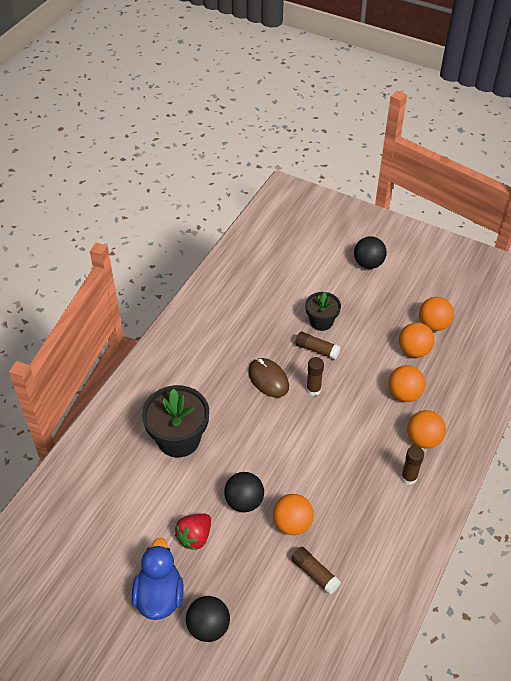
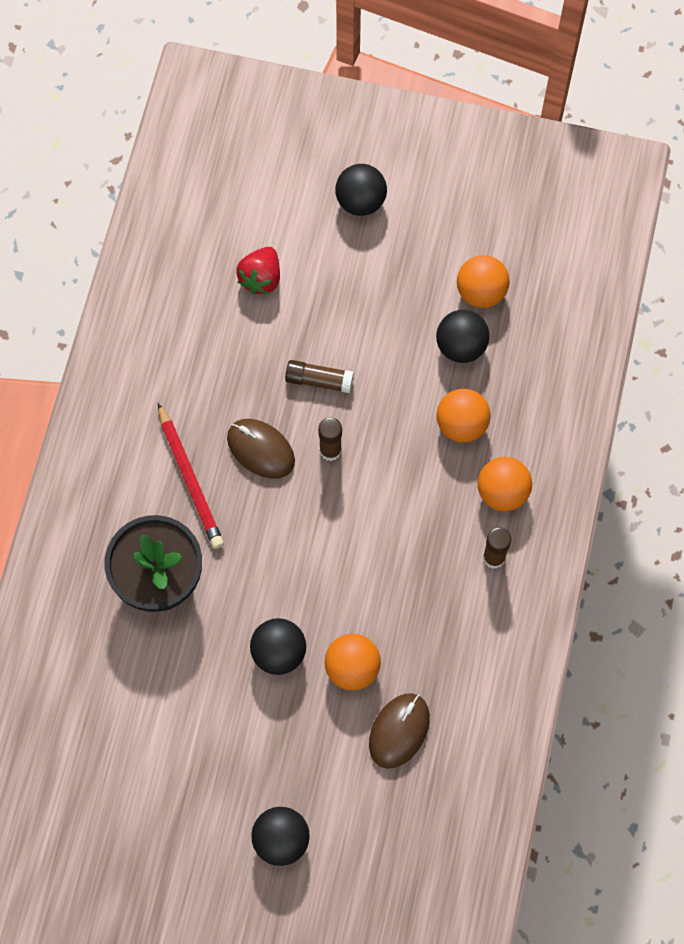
camera: 15 degrees left, 20 degrees up
blue duck [132,538,184,620] -> none
red strawberry [175,514,211,550] -> red strawberry moved to [236,247,280,294]
brown glue stick [291,547,341,594] -> brown mouse [369,693,430,769]
black flower pot [305,292,341,331] -> none
orange ball [399,323,435,358] -> black ball [436,310,490,363]
none -> red pencil [158,403,224,549]

